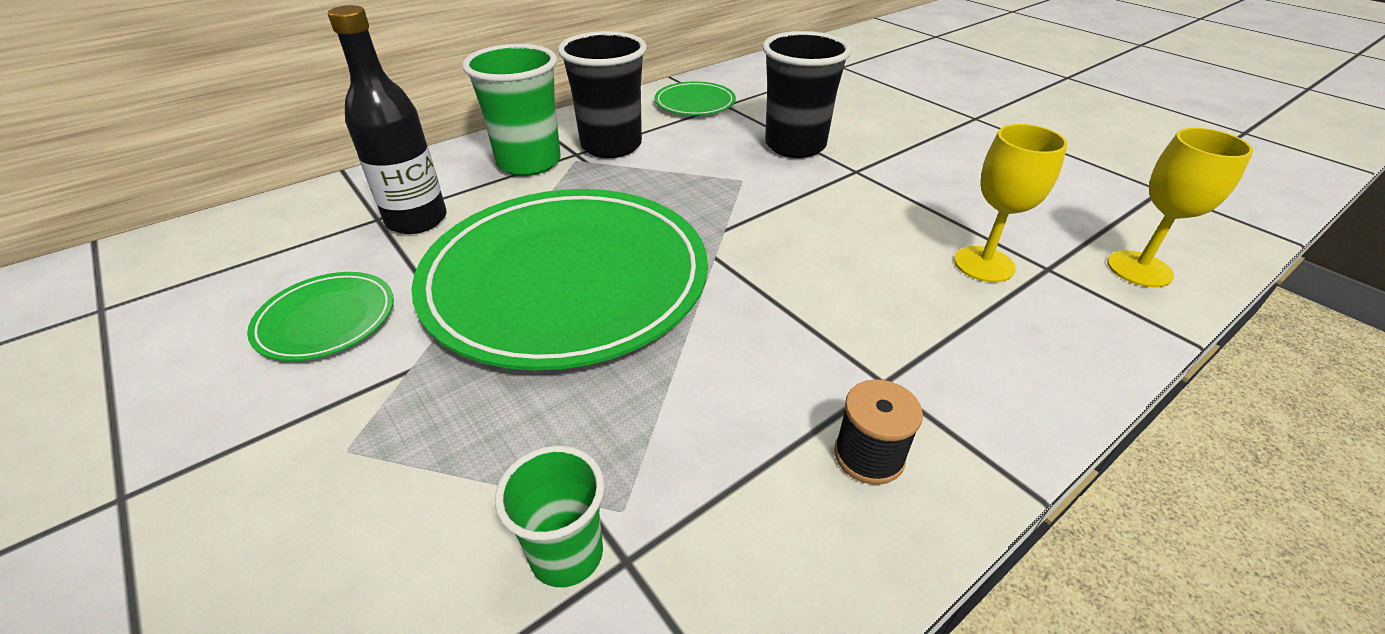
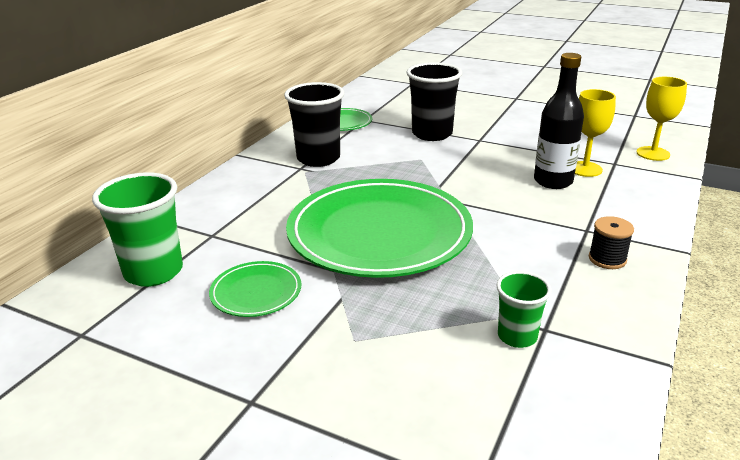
camera: 25 degrees left, 10 degrees down
black bottle [328,5,447,234] -> black bottle moved to [534,53,584,189]
green cup [462,44,561,176] -> green cup moved to [92,172,183,287]

